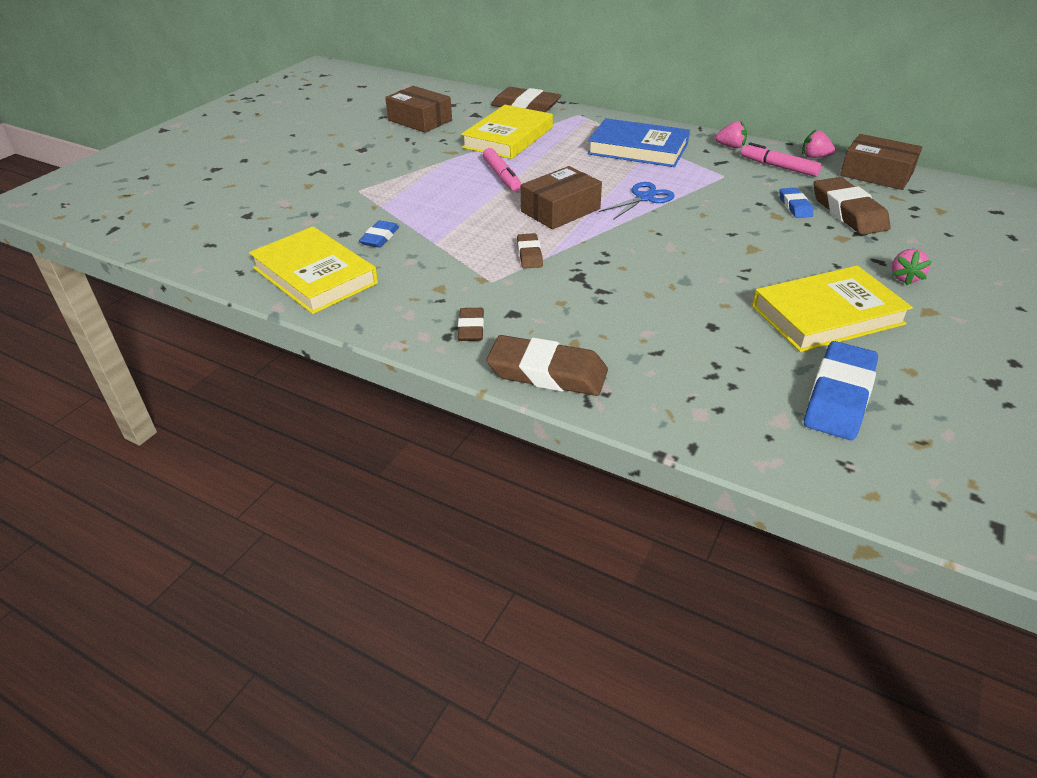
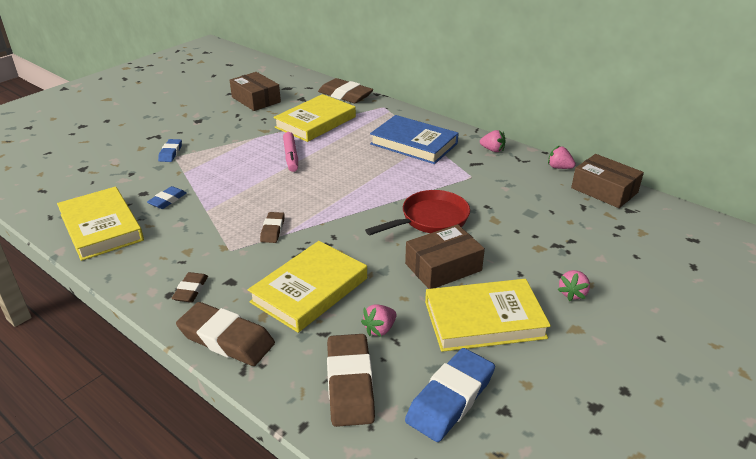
camera: 10 degrees right, 5 degrees down
brown box [521,166,602,229] -> brown box moved to [405,224,485,289]
blue scissors [599,182,674,220] -> none
pink marker [741,142,822,177] -> none
blue eraser [779,188,813,218] -> blue eraser moved to [158,139,182,162]
brown eraser [813,177,890,235] -> brown eraser moved to [327,334,375,427]
none -> yellow book [248,241,367,333]
none -> pink strawberry [361,304,397,337]
none -> red pan [365,190,470,235]

